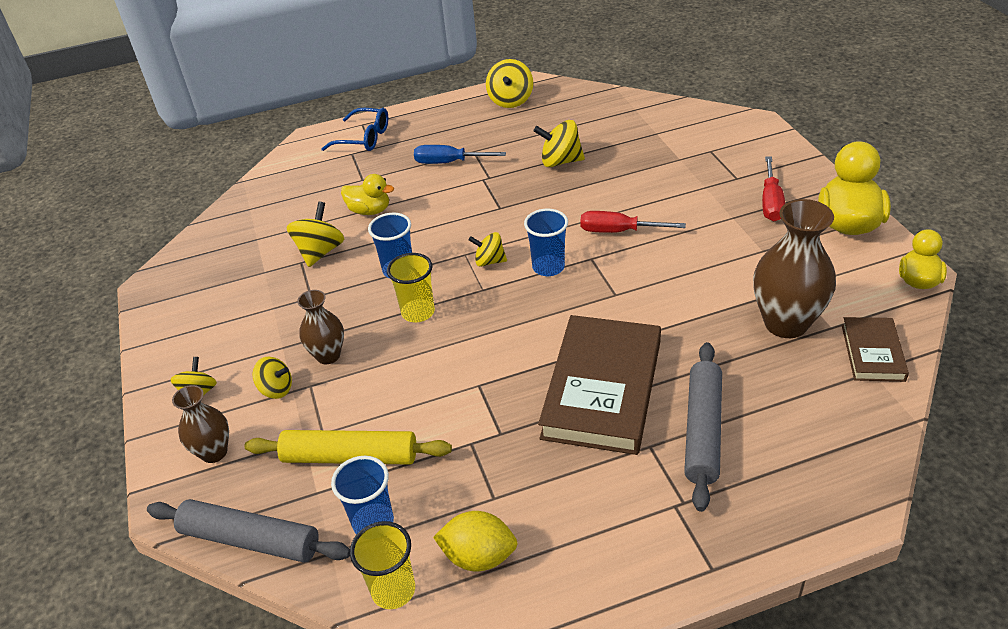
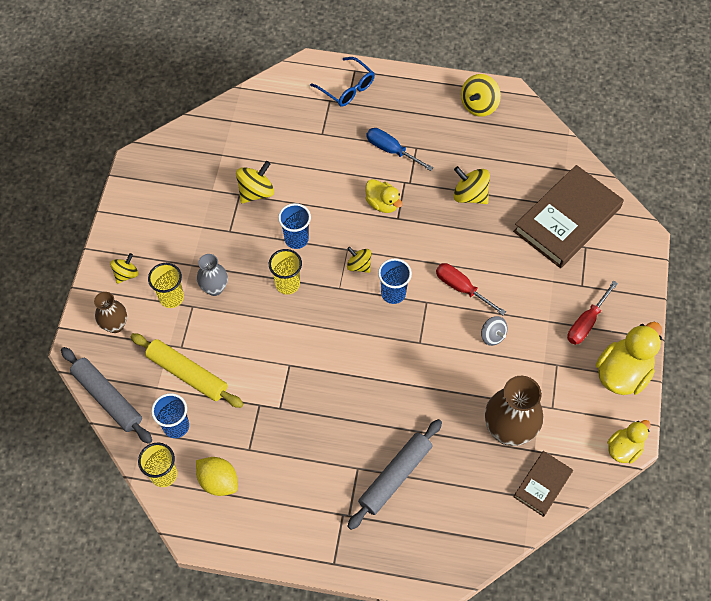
camera: 25 degrees right, 20 degrees up
yellow spinning top [252,357,292,399] -> yellow cup [148,263,184,308]
brown vase [297,290,344,364] -> grey vase [197,254,228,296]
yellow duck [341,174,394,215] -> yellow duck moved to [365,179,403,213]
brown book [538,315,661,455] -> brown book moved to [513,165,624,268]
none -> grey spinning top [481,316,507,346]

